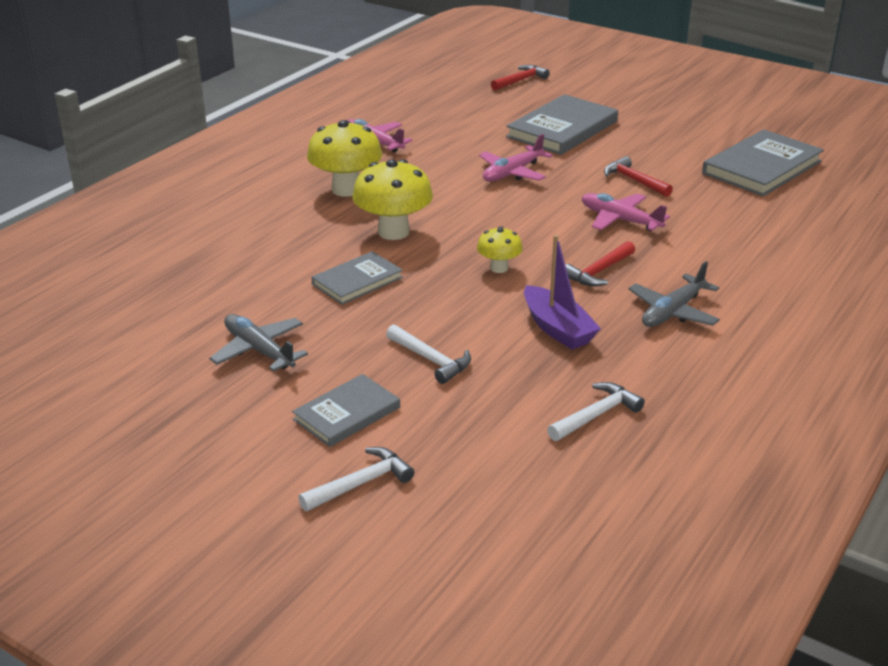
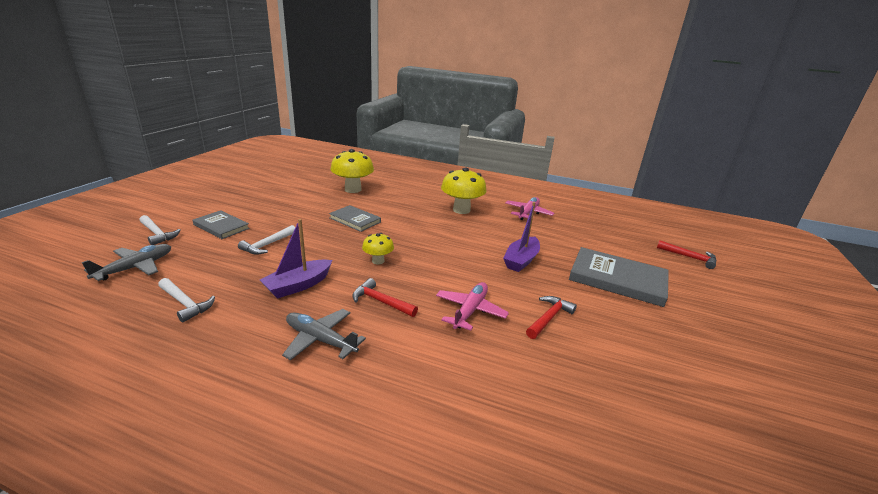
camera: 75 degrees right, 5 degrees down
grey plane [209,314,308,372] -> grey plane moved to [82,244,171,281]
yellow mushroom [353,159,433,240] -> yellow mushroom moved to [330,149,374,193]
pink plane [479,134,553,181] -> purple boat [503,202,540,272]
grey book [702,129,824,196] -> none

